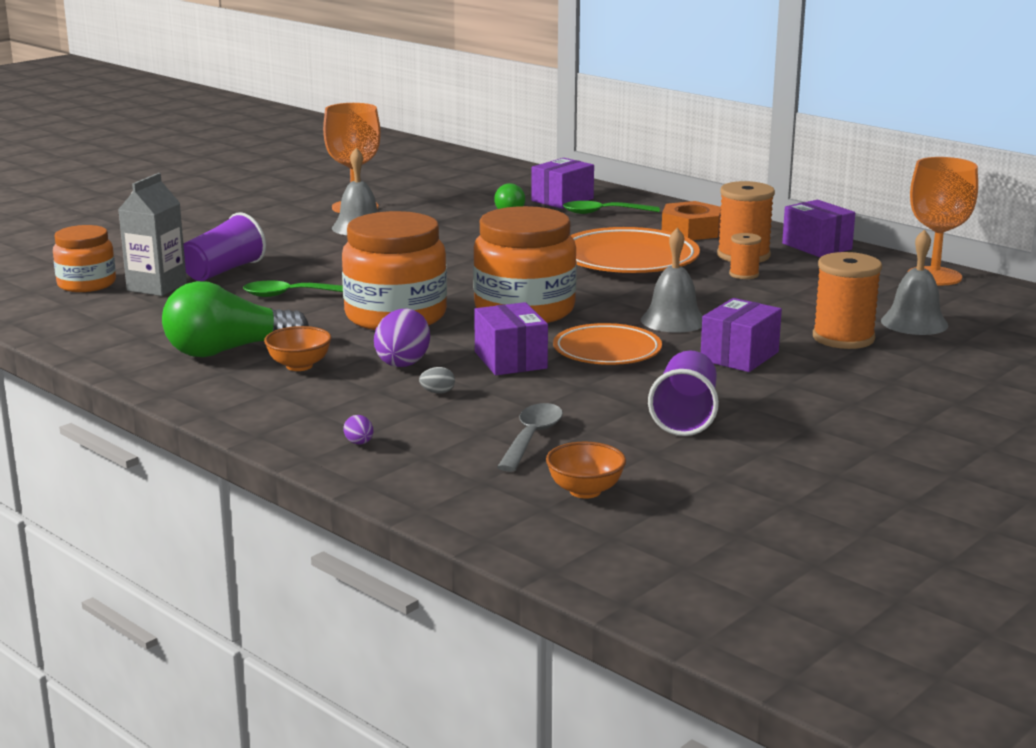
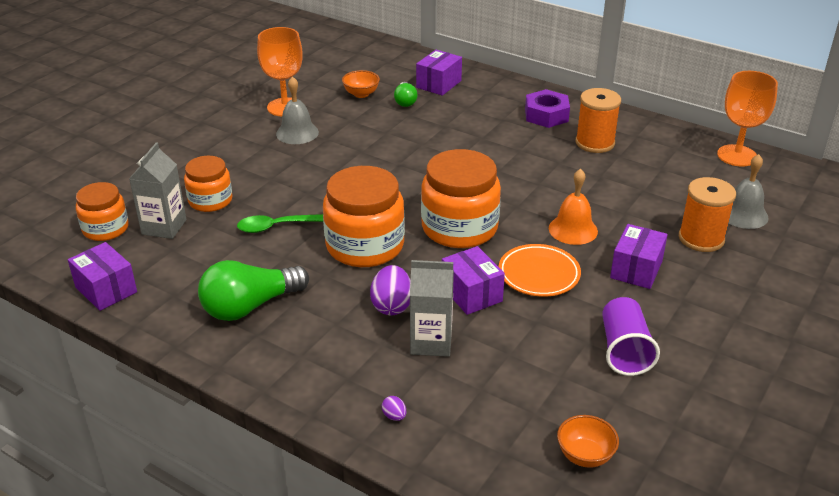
camera: 10 degrees left, 15 degrees up
purple cup [183,212,266,281] -> orange jar [184,156,233,212]
orange bowl [264,326,332,371] -> orange bowl moved to [342,70,380,98]
grey egg [419,367,455,394] -> grey carton [410,260,454,357]
grey spoon [497,403,563,472] -> none
green spoon [563,201,660,214] -> none
orange plate [570,227,700,273] -> none
grey bell [641,228,703,333] -> orange bell [549,169,598,245]
orange nut [662,201,721,240] -> purple nut [525,89,570,128]
orange spool [729,233,761,279] -> none
purple box [782,200,855,257] -> purple box moved to [68,242,137,311]

